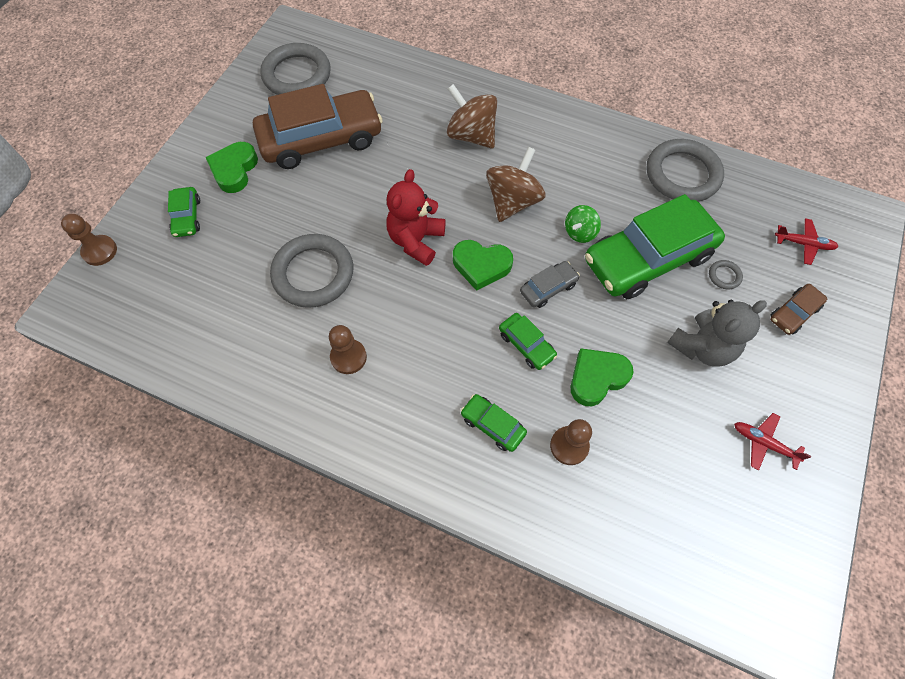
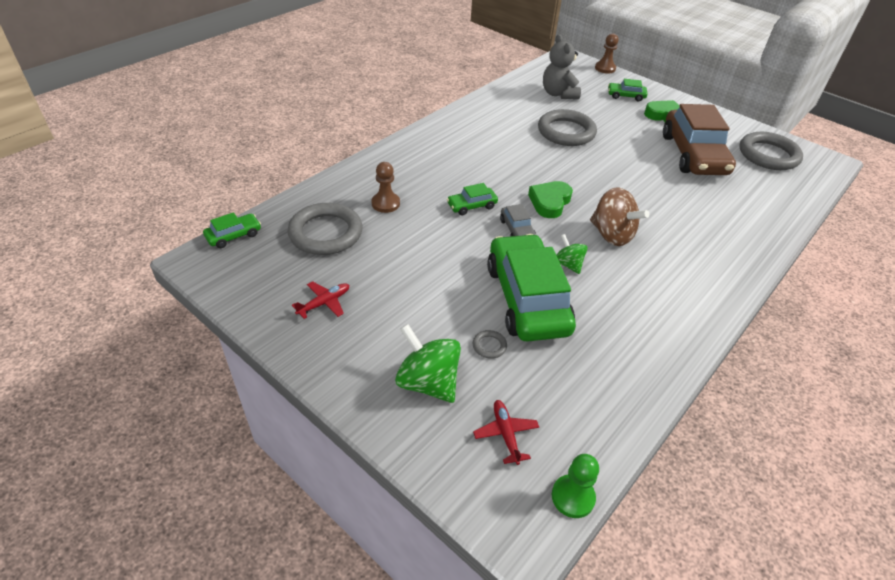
camera: 105 degrees right, 20 degrees down
brown pawn [329,325,367,374] -> none
red teddy bear [386,169,445,266] -> none
brown spinning top [447,84,497,149] -> none
green car [461,394,527,452] -> green car moved to [203,212,261,248]
green heart [571,348,634,406] -> none
grey ring [646,139,724,202] -> grey ring moved to [288,203,362,255]
grey teddy bear [667,300,767,367] -> grey teddy bear moved to [543,34,581,99]
brown car [770,284,827,335] -> green spinning top [395,324,461,403]
red plane [775,218,838,265] -> red plane turned 135 degrees clockwise [473,400,539,465]
none -> green pawn [552,454,599,518]

